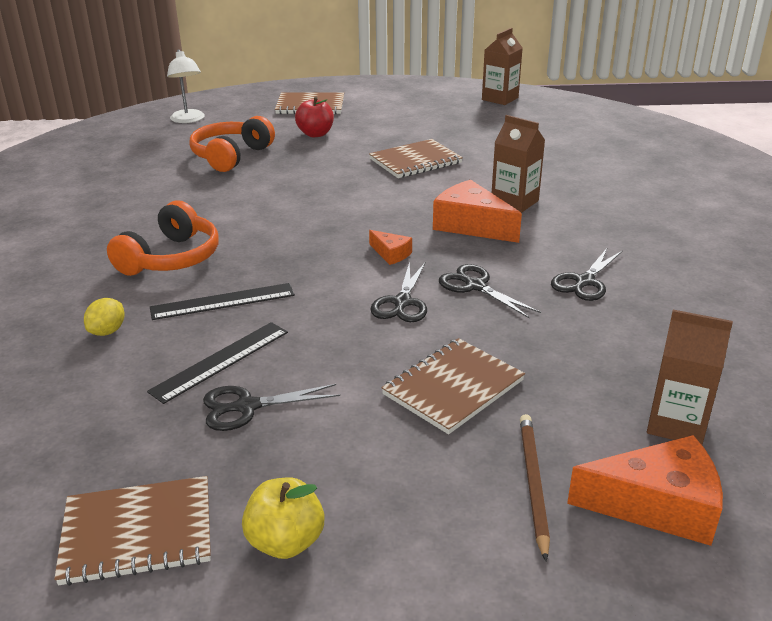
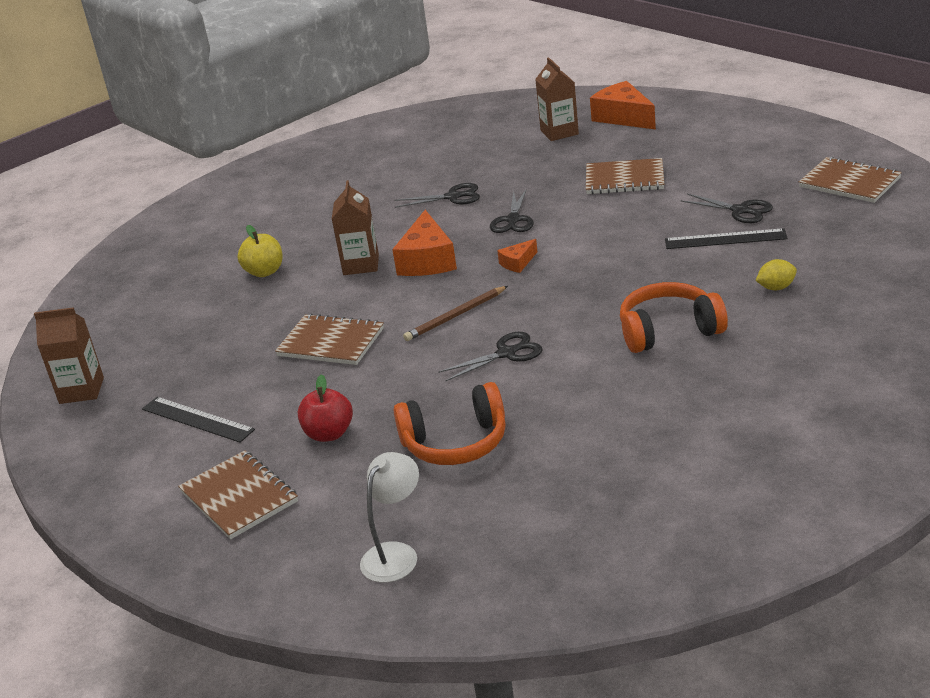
camera: 125 degrees left, 0 degrees up
black ruler [150,283,295,320] -> black ruler moved to [142,397,255,443]
yellow apple [242,477,325,559] -> yellow apple moved to [237,225,283,277]
orange cheese [369,230,412,265] -> orange cheese turned 135 degrees counterclockwise [497,239,537,273]
black scissors [370,262,427,322] -> black scissors moved to [438,332,542,382]
brown pencil [520,414,550,561] -> brown pencil moved to [403,286,508,341]

